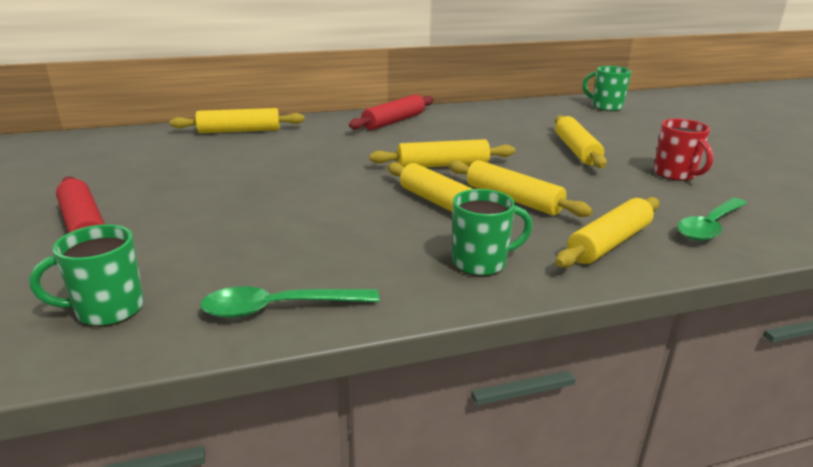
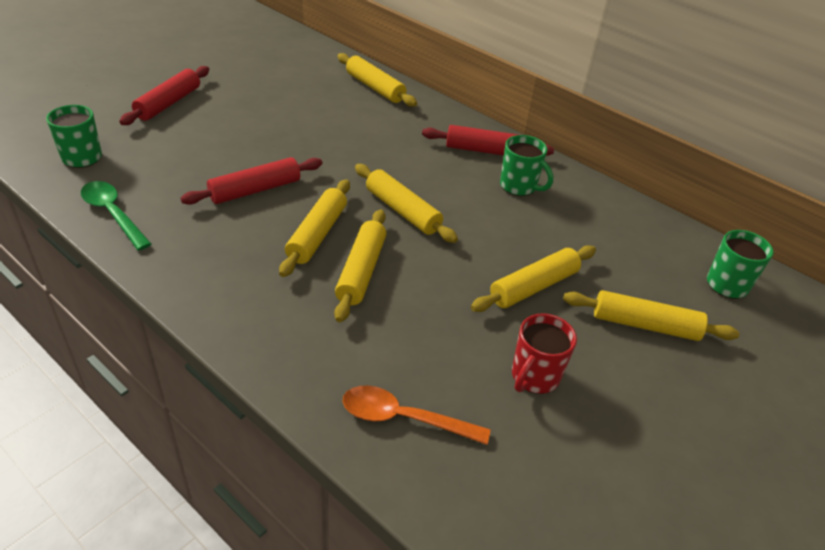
camera: 55 degrees right, 15 degrees up
green mug [452,189,533,276] -> green mug moved to [500,135,553,196]
yellow rolling pin [555,197,659,268] -> yellow rolling pin moved to [563,290,739,341]
green spoon [677,198,747,241] -> orange spoon [343,386,490,445]
none -> red rolling pin [180,157,323,205]

